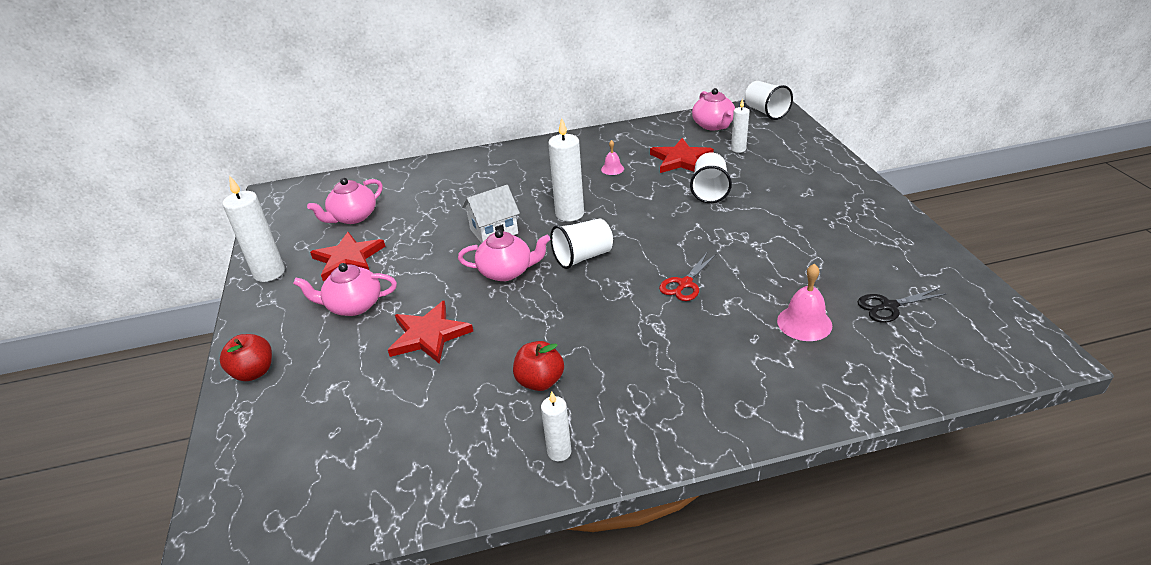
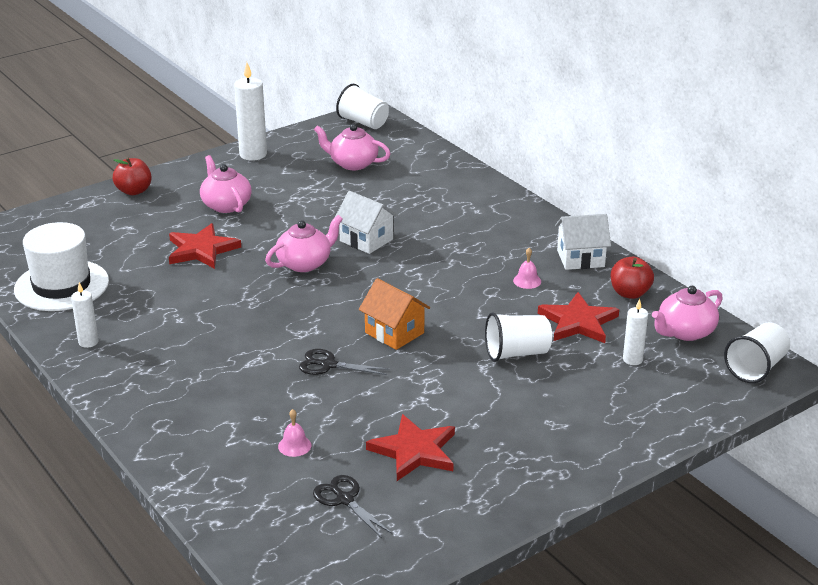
camera: 65 degrees right, 5 degrees down
red star [310,232,385,281] -> red star moved to [366,414,455,481]
pink teapot [458,230,551,281] -> pink teapot turned 105 degrees counterclockwise [265,215,343,272]
red apple [513,341,564,391] -> red apple moved to [611,257,654,299]
white candle [548,118,584,221] -> none
white cup [550,219,613,269] -> white cup moved to [336,84,389,129]
red scissors [659,253,716,301] -> black scissors [299,349,389,375]
pink bell [777,263,832,341] -> pink bell [278,409,312,457], size x0.59
none -> white hat [14,222,109,311]
none -> orange house [359,278,430,350]
none -> white house [555,214,611,270]

